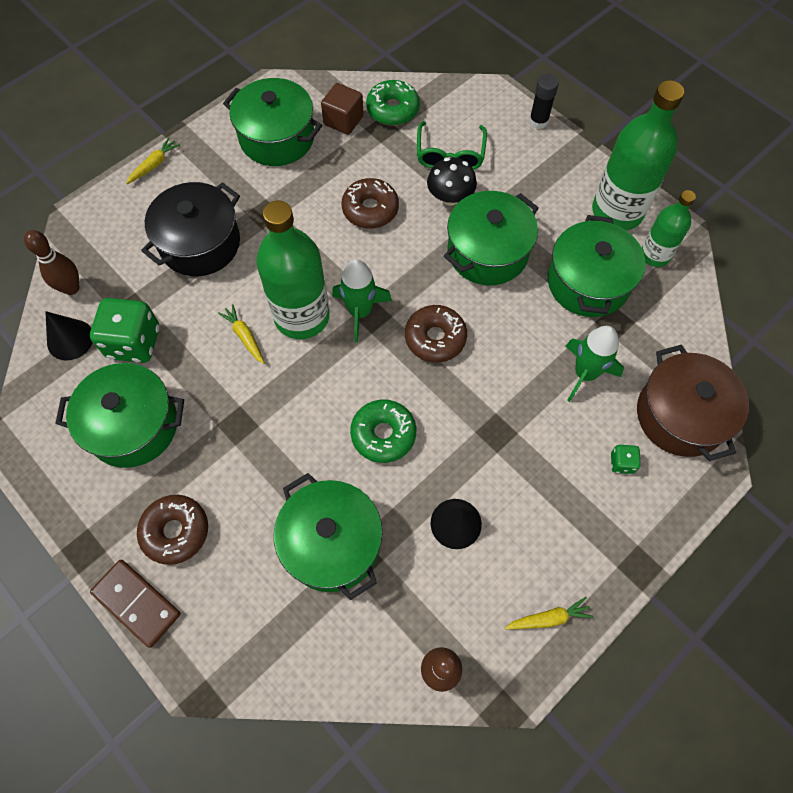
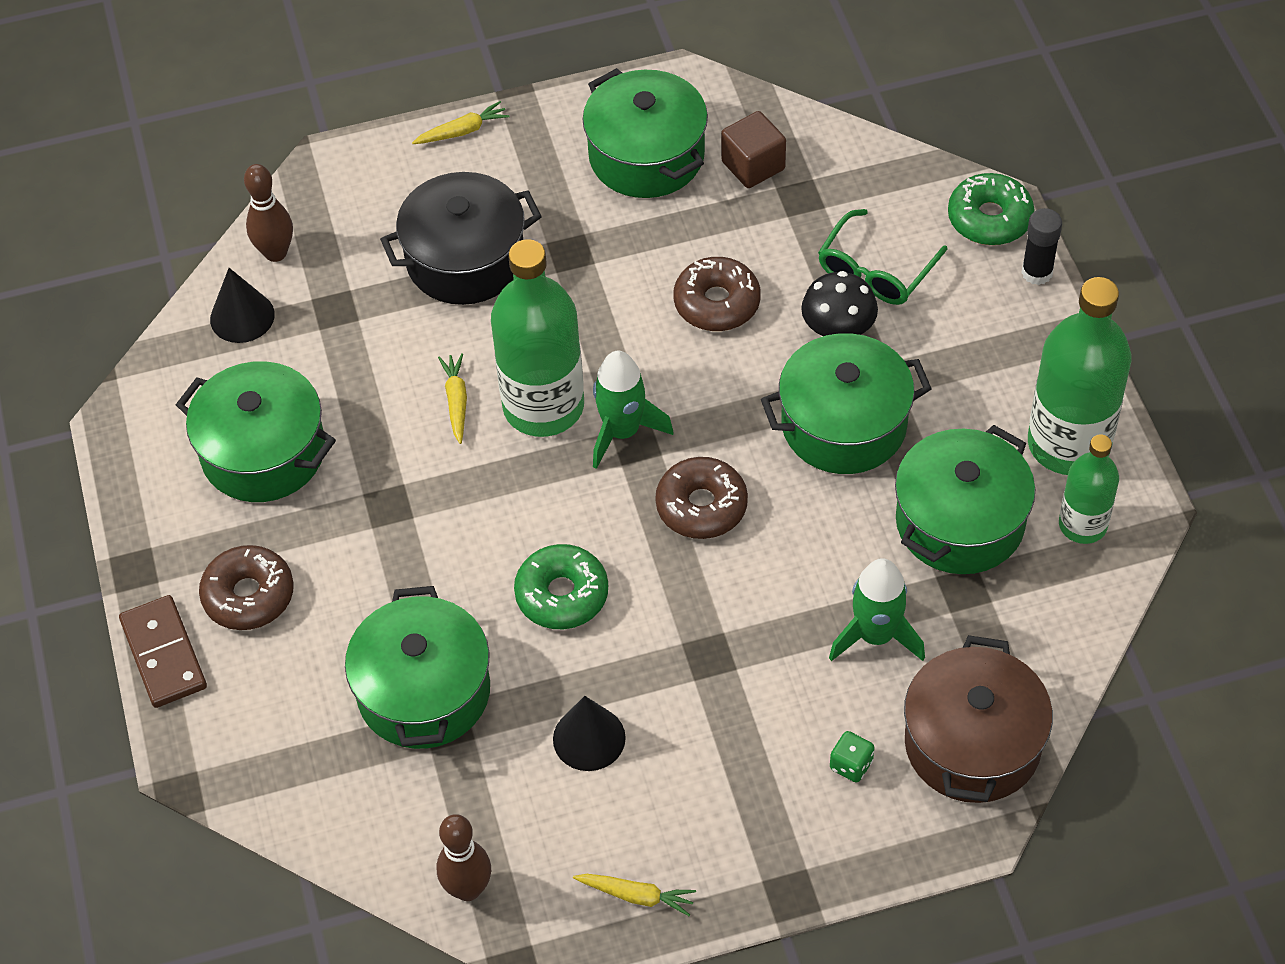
camera: 30 degrees right, 10 degrees down
green dice [90,298,159,363] -> none
green donut [366,80,420,126] -> green donut moved to [948,173,1034,245]

